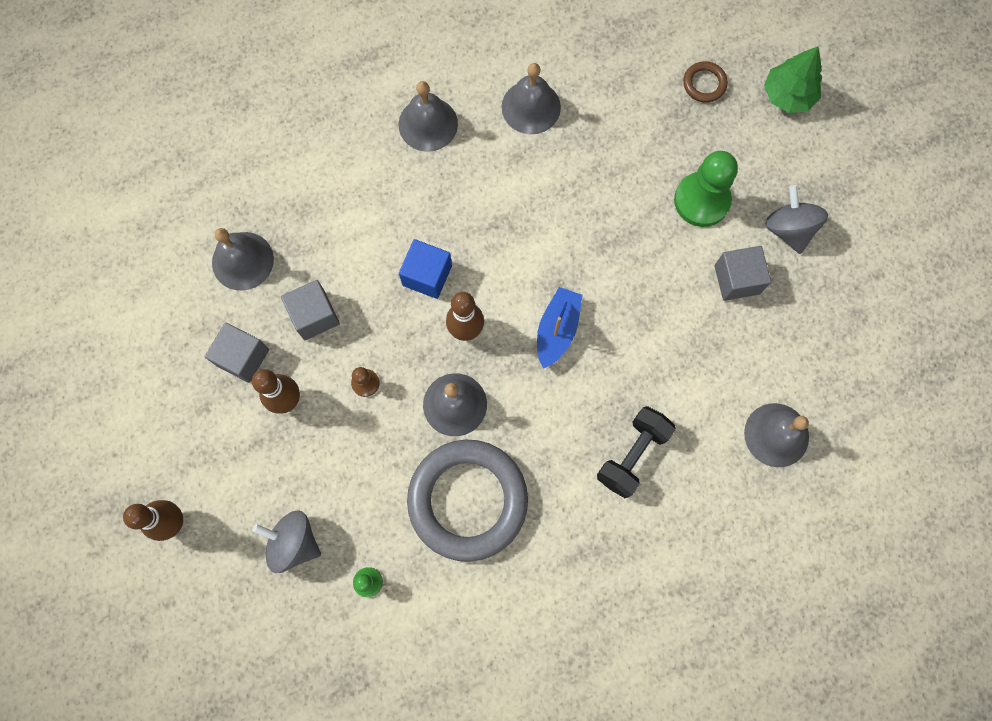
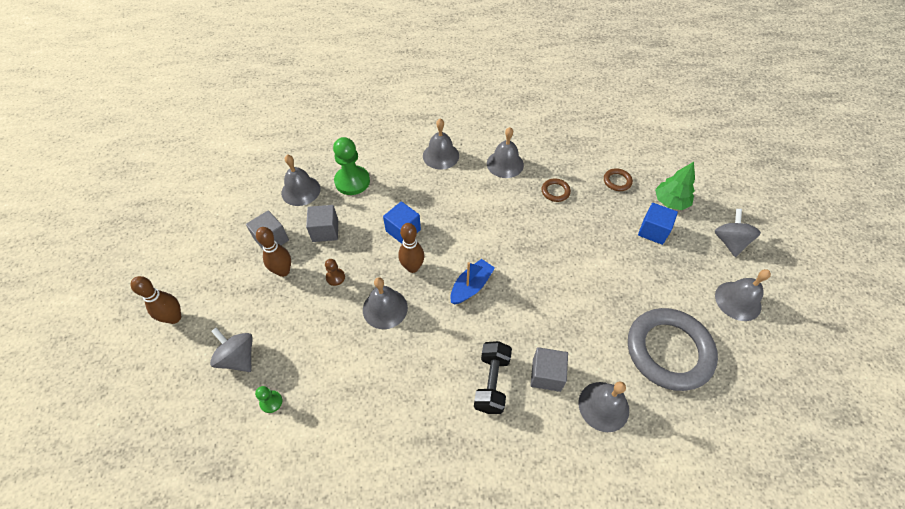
camera: 20 degrees right, 20 degrees down
grey ring [407,440,528,562] -> grey ring moved to [628,308,718,391]
black dumbbell [597,406,676,498] -> black dumbbell turned 45 degrees counterclockwise [474,341,512,414]
green pawn [674,151,738,227] -> green pawn moved to [333,137,370,195]
grey cube [714,246,771,301] -> grey cube moved to [531,347,568,392]
grey spinning top [765,185,828,254] -> grey spinning top moved to [715,209,761,257]
none -> brown ring [542,178,571,202]
none -> blue cube [638,203,678,245]
none -> grey bell [715,269,771,321]

